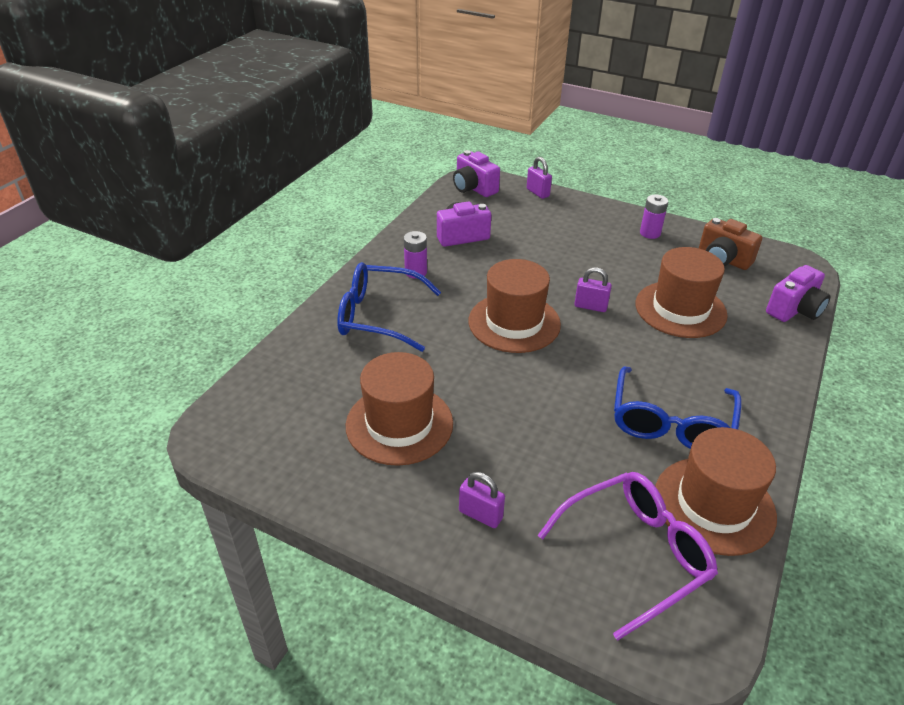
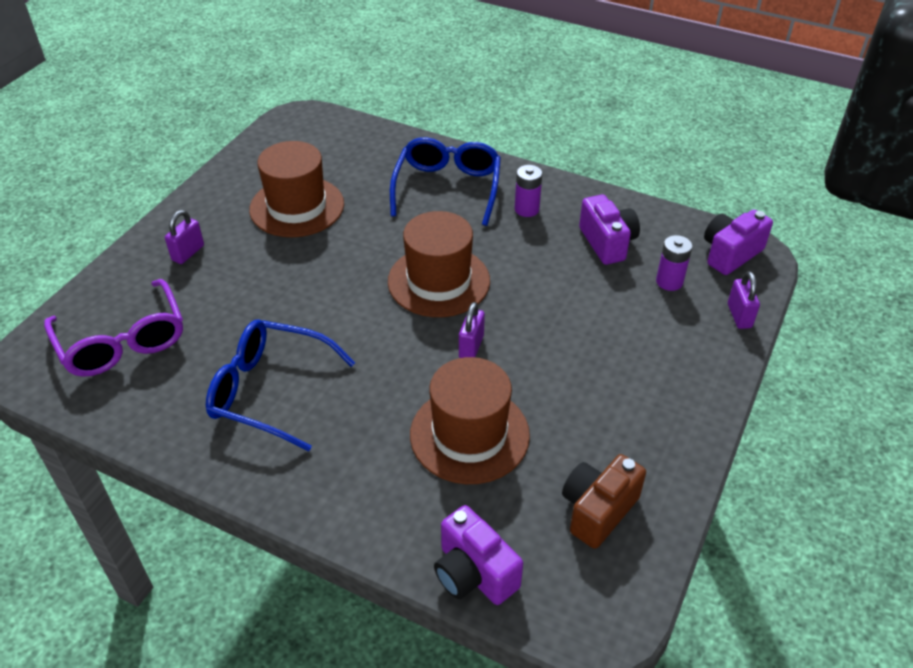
camera: 90 degrees right, 5 degrees up
purple padlock [527,157,552,199] -> purple padlock turned 60 degrees counterclockwise [728,271,760,329]
purple battery [640,194,668,239] -> purple battery moved to [656,235,692,291]
brown hat [655,427,777,556] -> none

